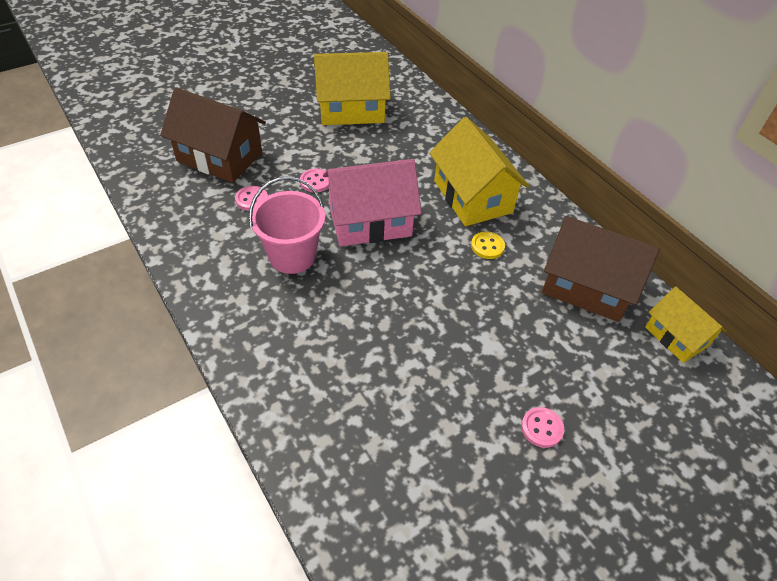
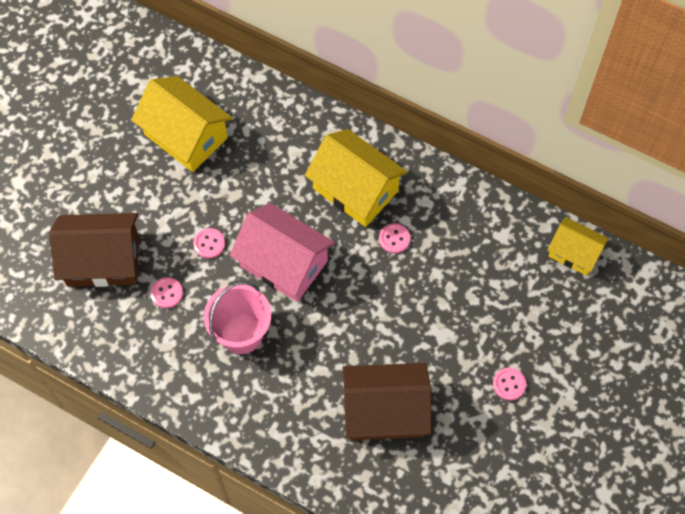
camera: 25 degrees left, 15 degrees up
yellow house [314,52,391,125] -> yellow house turned 75 degrees clockwise [131,76,233,172]
pink house [323,159,422,246] -> pink house turned 75 degrees clockwise [230,203,335,302]
yellow button [471,231,505,259] -> pink button [379,223,410,253]
brown house [542,216,660,322] -> brown house moved to [343,363,431,440]

